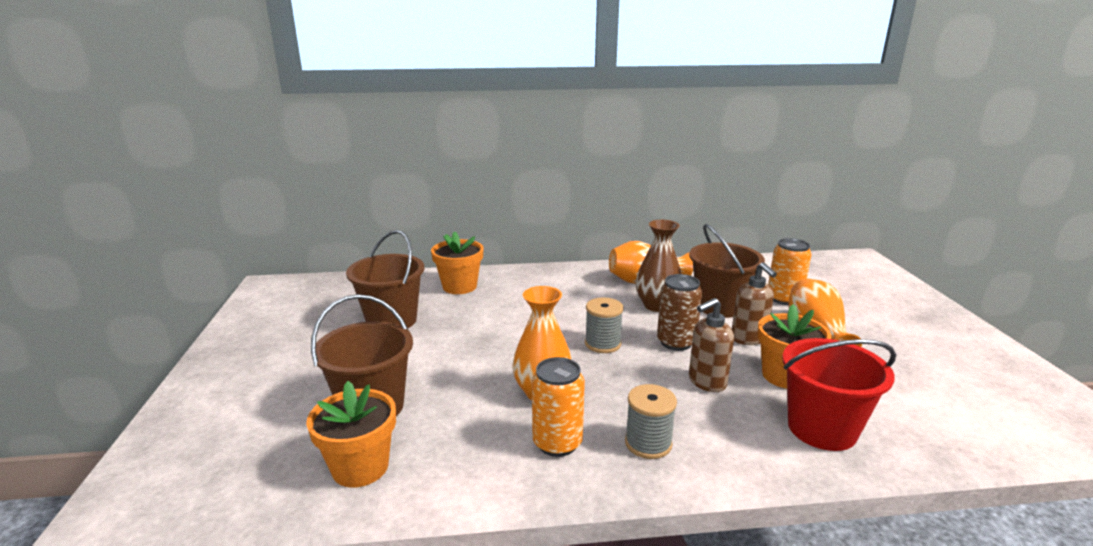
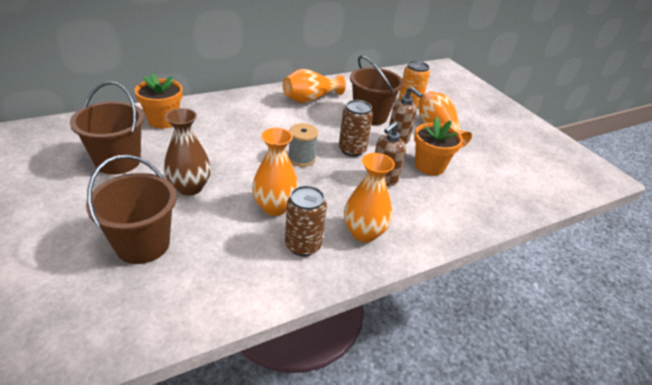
camera: 25 degrees left, 15 degrees up
orange flower pot [306,381,396,488] -> none
orange can [532,357,585,457] -> brown can [285,186,327,256]
grey spool [625,384,677,459] -> orange vase [344,153,395,242]
brown vase [636,220,682,312] -> brown vase moved to [164,108,211,196]
red bucket [782,338,896,451] -> none

